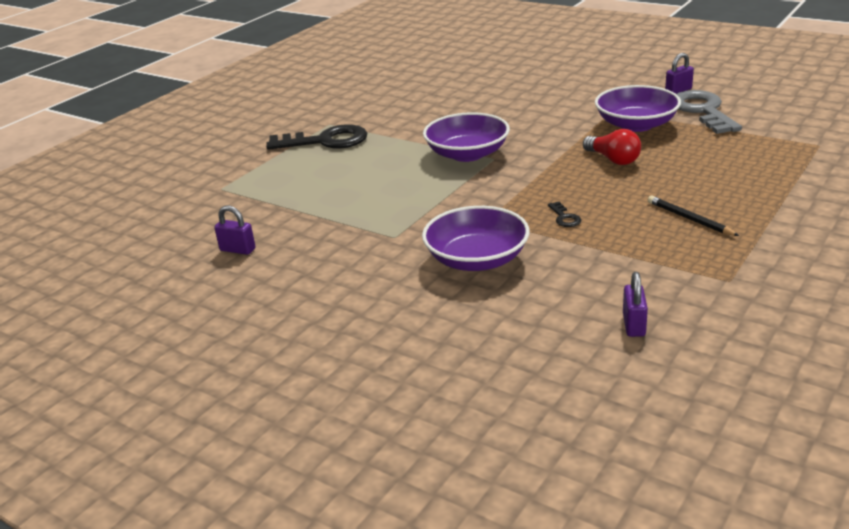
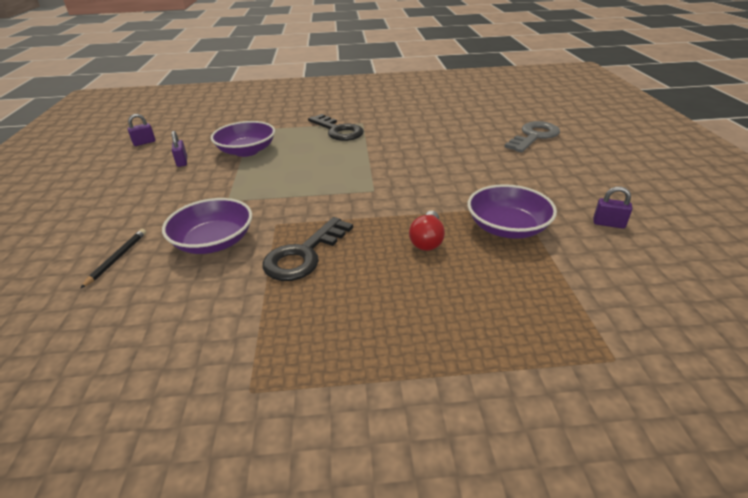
camera: 50 degrees right, 5 degrees up
purple bowl [423,112,510,162] -> purple bowl moved to [211,121,275,157]
black key [548,202,581,227] -> black key [263,217,353,281], size x2.41
purple padlock [623,272,648,337] -> purple padlock moved to [127,114,156,146]
black pencil [648,196,739,236] -> black pencil moved to [80,229,146,289]
grey key [677,90,742,134] -> grey key moved to [504,121,560,153]

